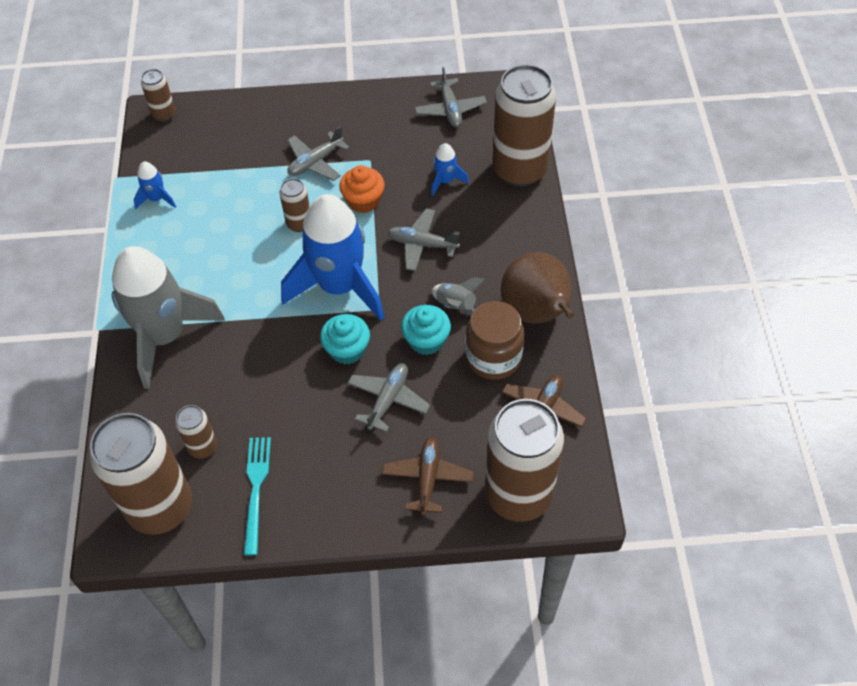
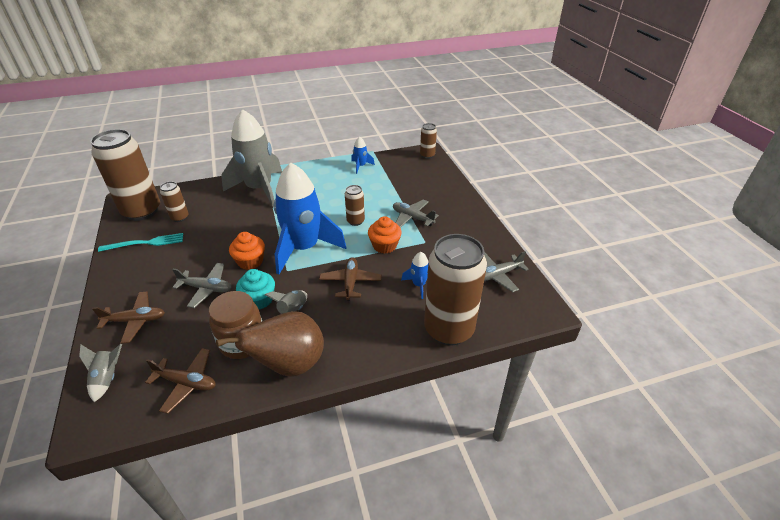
camera: 75 degrees right, 15 degrees down
turquoise cupcake [320,314,370,365] -> orange cupcake [229,232,265,270]
grey plane [388,209,460,271] -> brown plane [319,257,382,301]
brown can [485,399,564,522] -> grey rocket [79,344,122,402]

